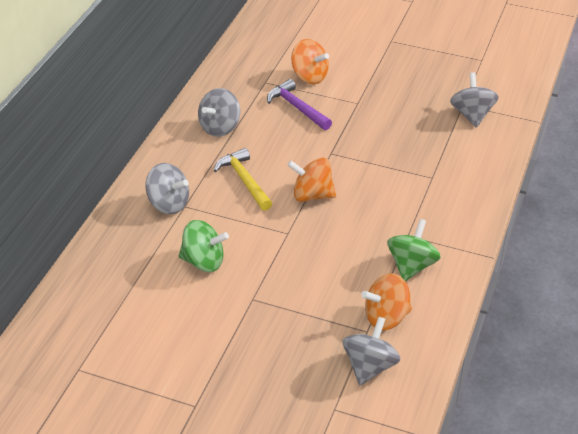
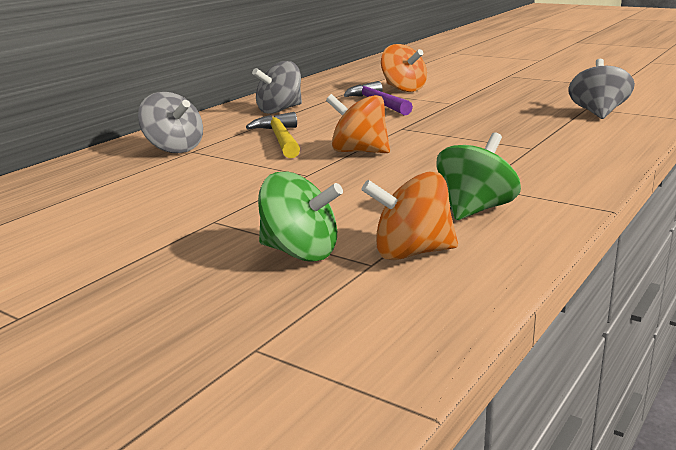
camera: 15 degrees right, 20 degrees down
green spinning top [179,220,229,272] -> green spinning top moved to [258,172,343,262]
grey spinning top [342,317,400,385] -> none

